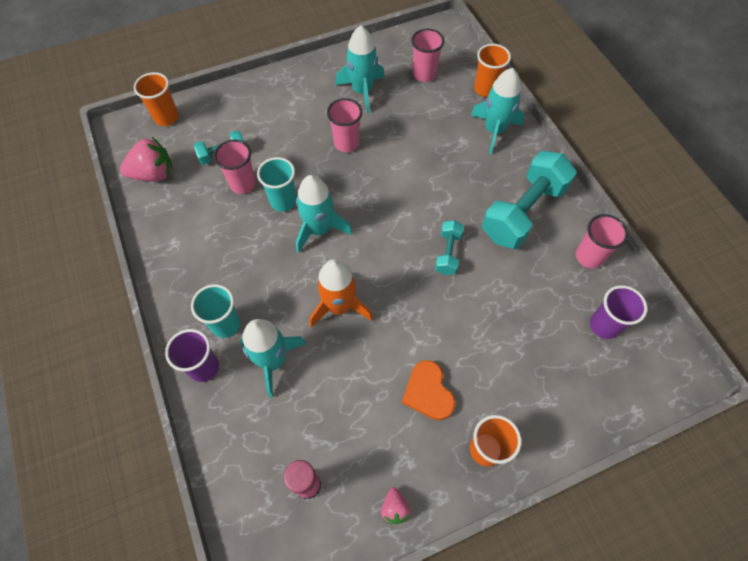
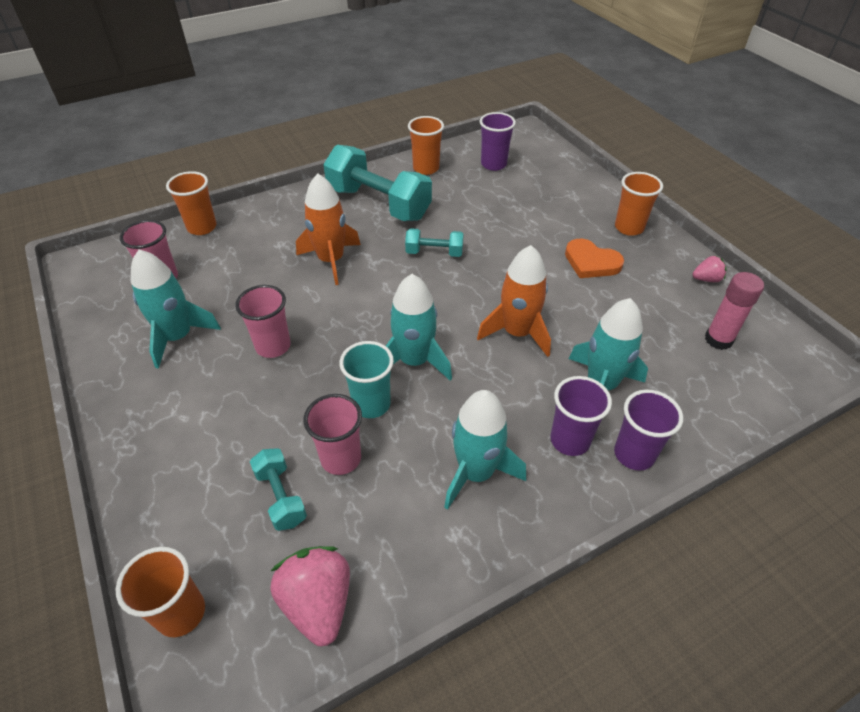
camera: 95 degrees left, 15 degrees down
turquoise cup [191,284,241,338] -> purple cup [551,376,612,456]
orange heart [402,360,456,420] -> orange heart turned 60 degrees clockwise [565,239,624,278]
turquoise rocket [470,68,524,154] -> turquoise rocket moved to [444,390,526,510]
pink cup [576,214,628,268] -> orange cup [408,116,444,175]
none -> orange rocket [296,174,361,285]

